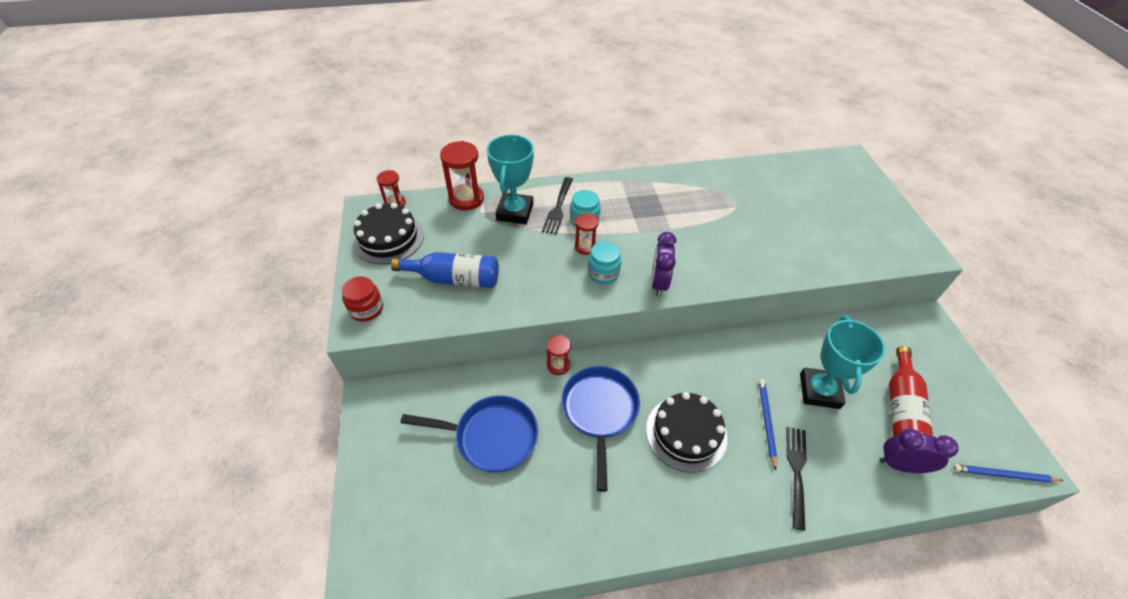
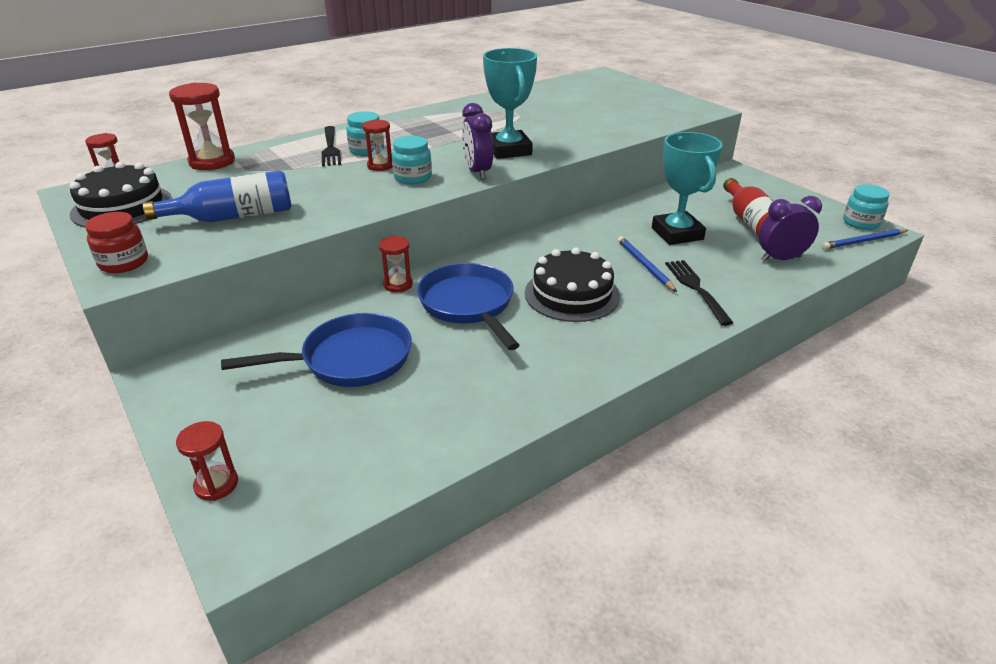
camera: 25 degrees left, 15 degrees down
turquoise trophy [487,135,534,224] -> turquoise trophy moved to [483,48,537,159]
none -> red hourglass [176,421,238,501]
none -> turquoise jar [843,184,890,230]

